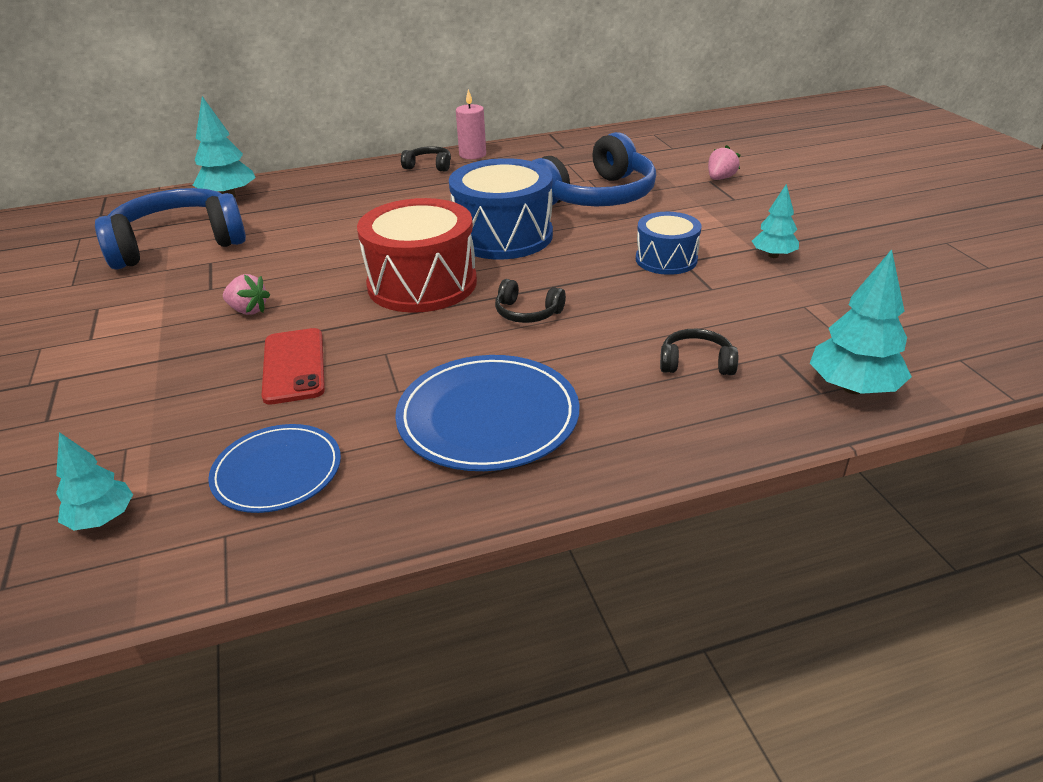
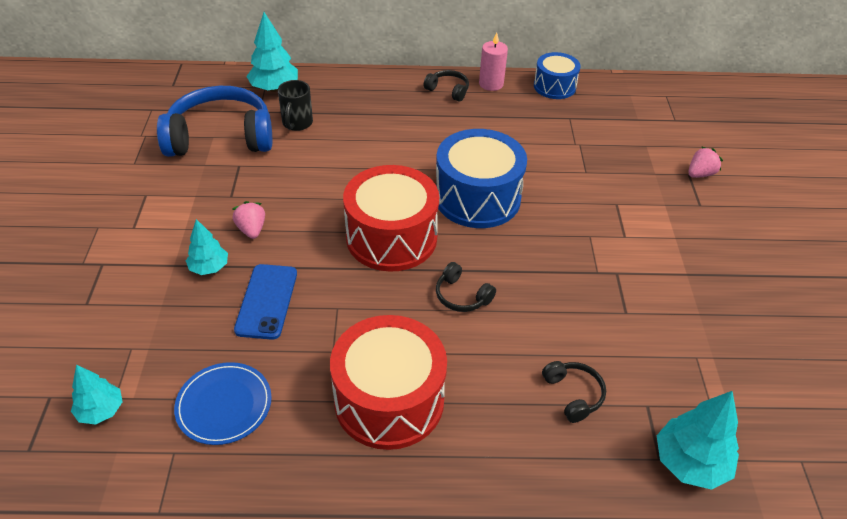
camera: 15 degrees right, 10 degrees up
pink strawberry [223,274,270,315] -> pink strawberry turned 150 degrees counterclockwise [233,201,265,239]
red phone [261,328,325,405] -> blue phone [234,264,297,340]
blue plate [395,355,579,471] -> red drum [330,315,447,450]
blue headphones [532,132,656,206] -> none
blue drum [636,212,702,275] -> blue drum moved to [534,52,581,99]
black headphones [660,329,738,375] -> black headphones turned 45 degrees clockwise [542,361,606,423]
turquoise tree [752,184,799,258] -> turquoise tree moved to [186,219,228,275]
none -> black mug [278,80,313,131]

